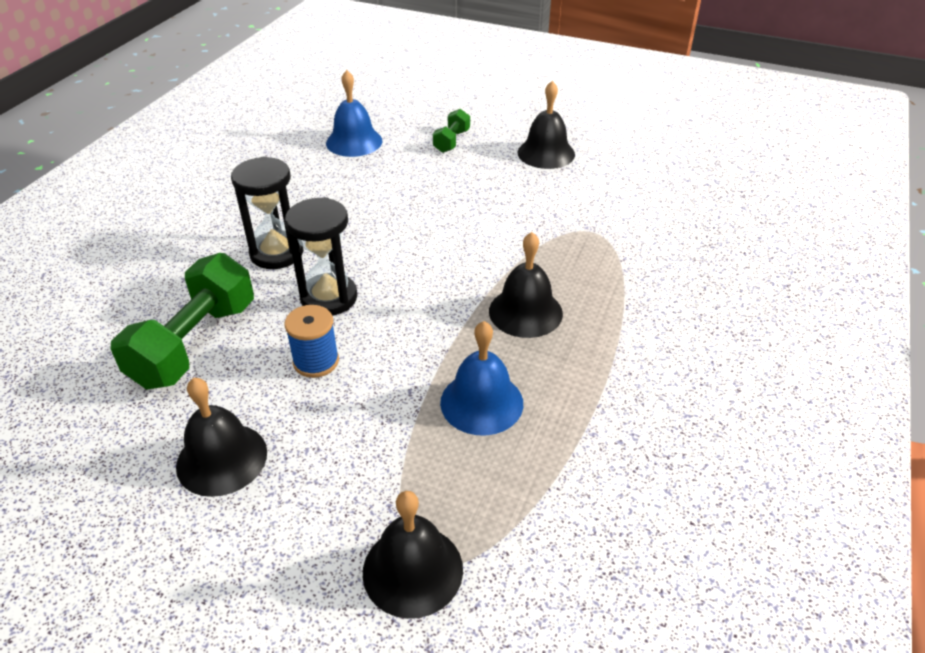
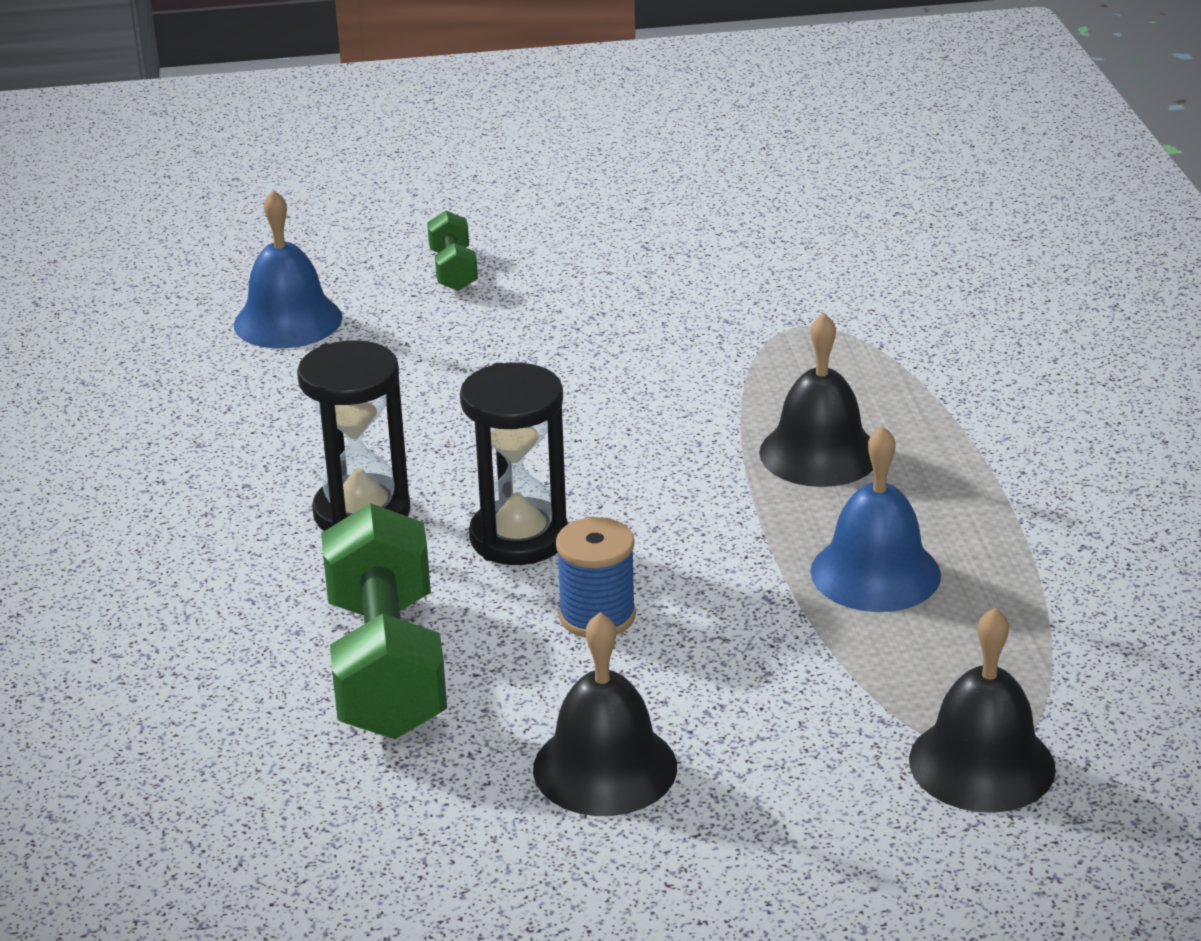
camera: 30 degrees left, 10 degrees down
black bell [518,81,575,169] -> none

